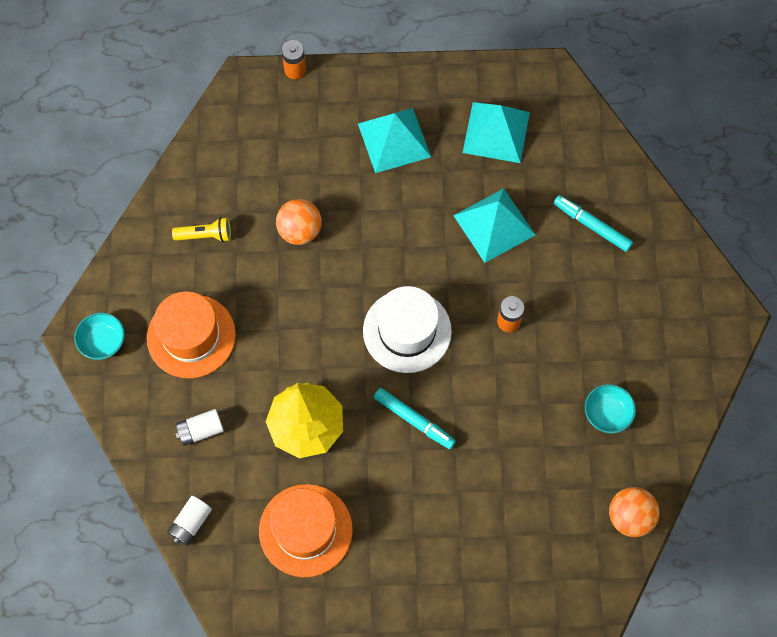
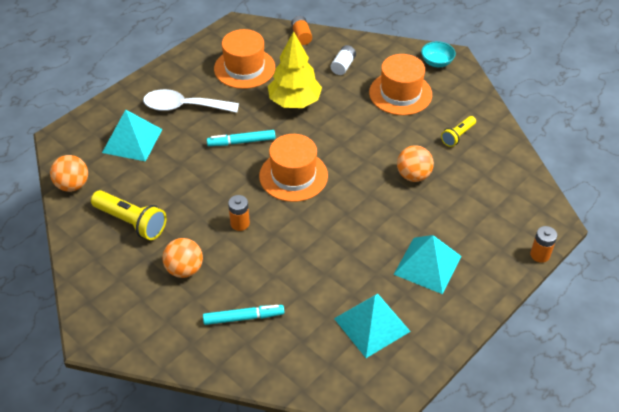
camera: 135 degrees right, 20 degrees down
white battery [167,496,212,546] -> orange battery [291,16,312,45]
white hat [363,286,452,373] -> orange hat [259,134,328,202]
turquoise pyramid [453,188,535,263] -> turquoise pyramid moved to [102,110,162,162]
turquoise bowl [585,384,636,434] -> yellow flashlight [91,190,166,240]
none -> white spoon [143,89,239,113]
none -> orange ball [162,238,203,278]

